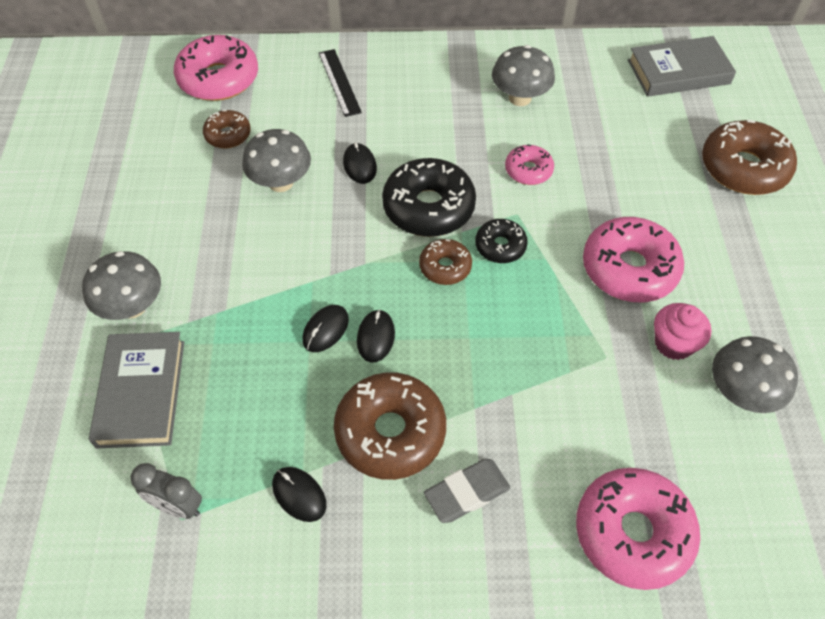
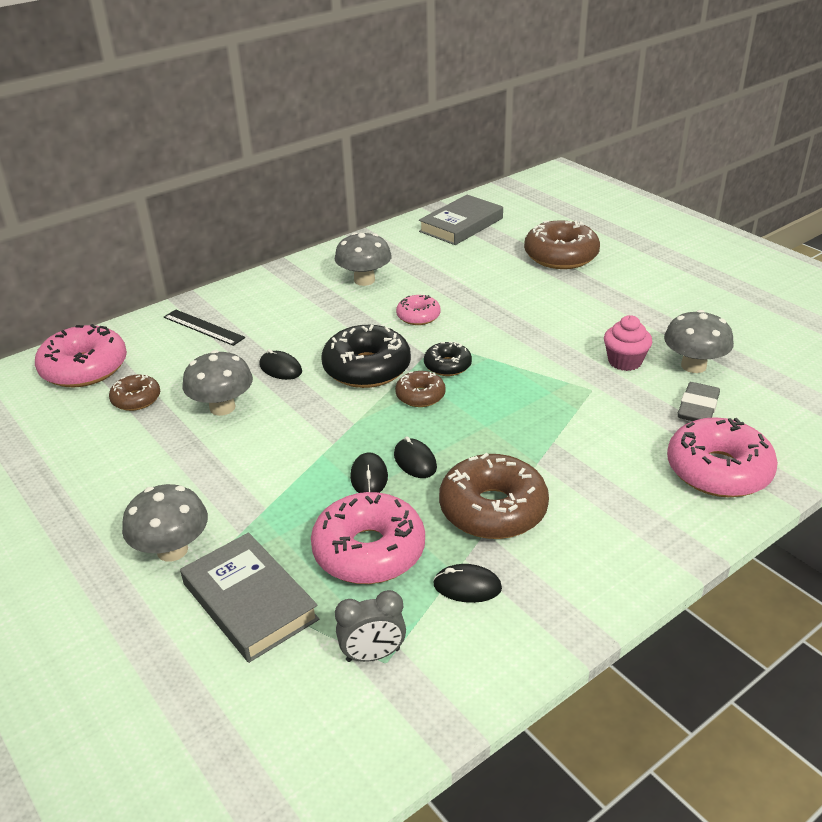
camera: 35 degrees left, 20 degrees down
grey eraser [424,459,510,523] -> grey eraser moved to [678,382,720,421]
pink donut [583,217,684,302] -> pink donut moved to [311,492,425,584]

